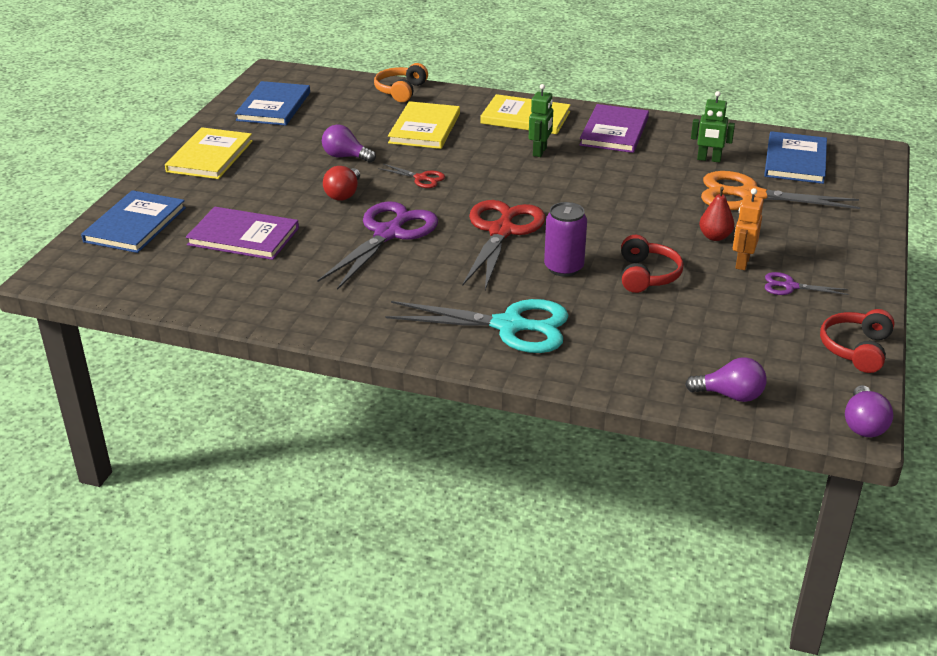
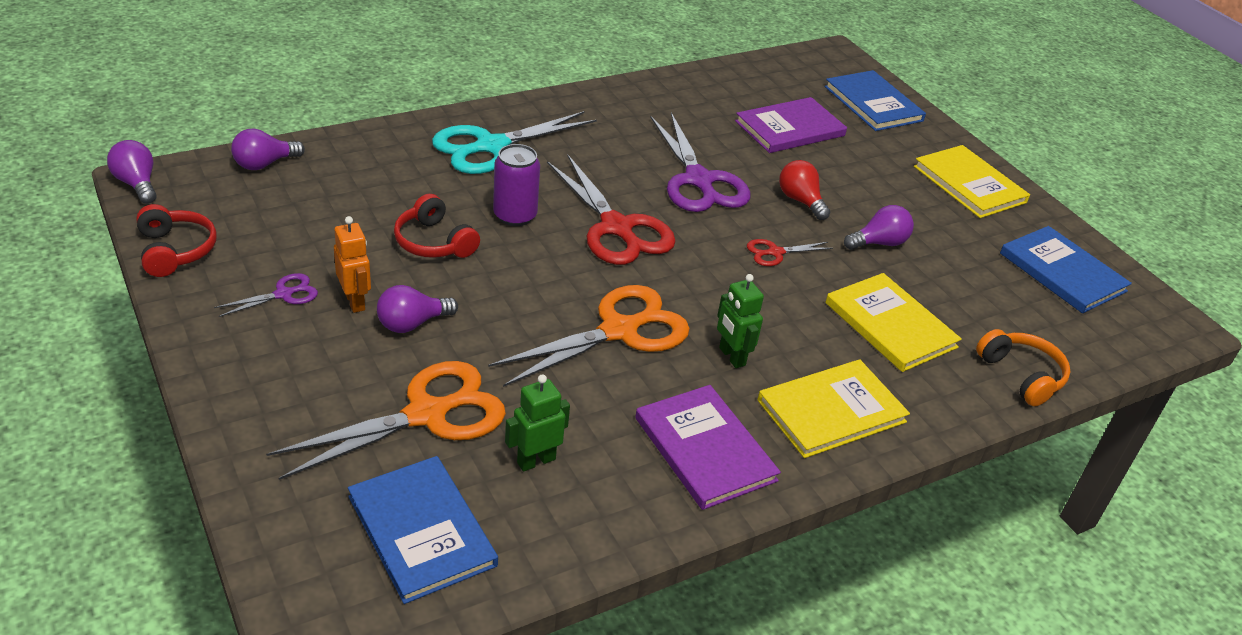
camera: 130 degrees right, 5 degrees up
red pear [699,187,734,241] -> purple light bulb [377,285,458,333]
none -> orange scissors [488,285,690,387]

